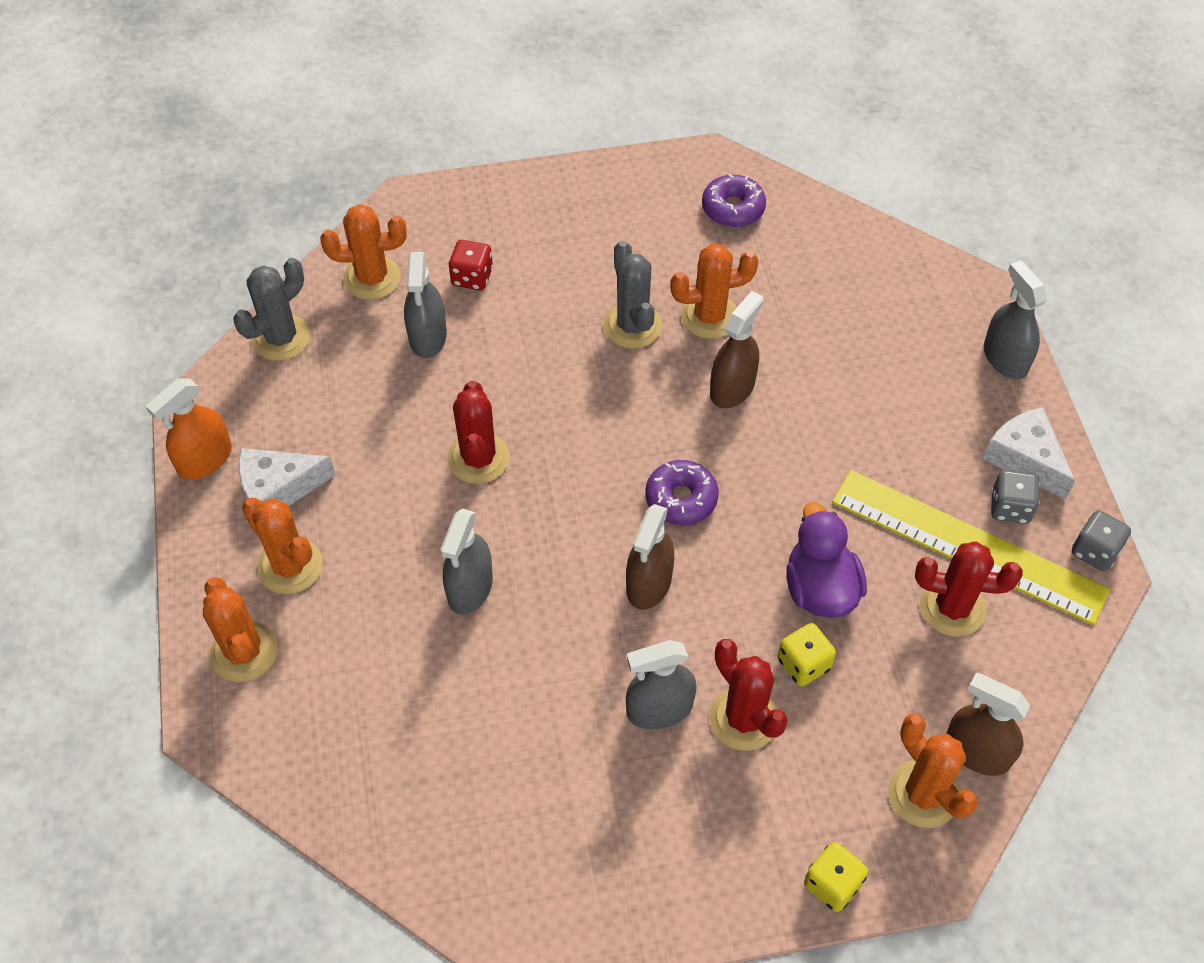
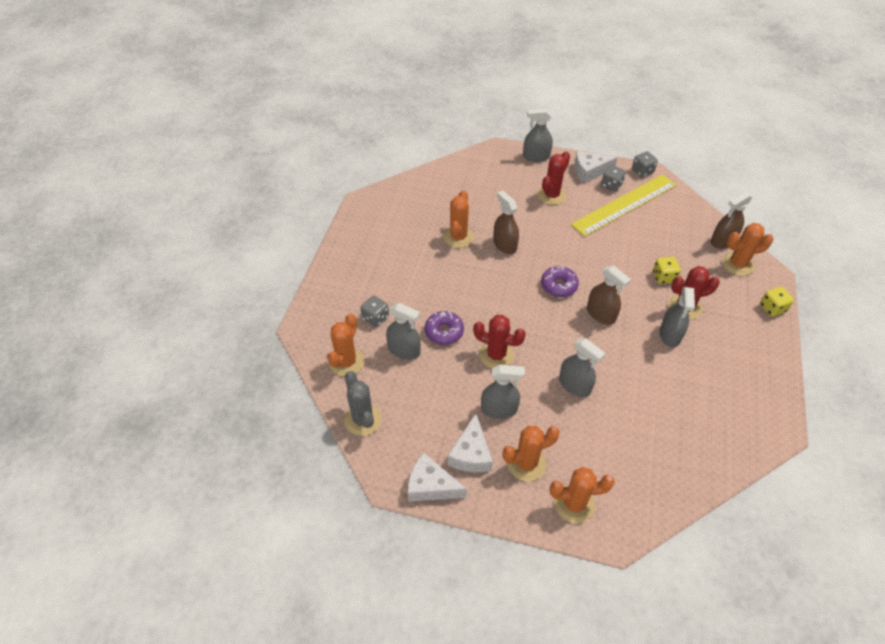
camera: 65 degrees left, 5 degrees down
orange spray bottle [146,379,232,480] -> white cheese [408,453,467,502]
red dice [448,240,493,291] -> grey dice [361,296,389,327]
grey cactus [603,241,662,349] -> none
purple donut [702,174,766,227] -> purple donut moved to [425,311,464,345]
purple duck [786,502,867,618] -> none
red cactus [915,541,1023,637] -> red cactus moved to [538,151,570,205]
none -> grey spray bottle [481,365,525,419]

